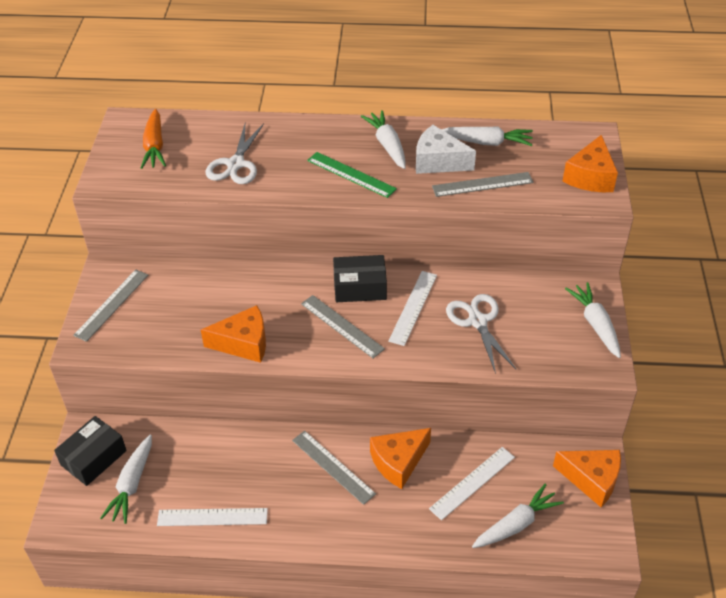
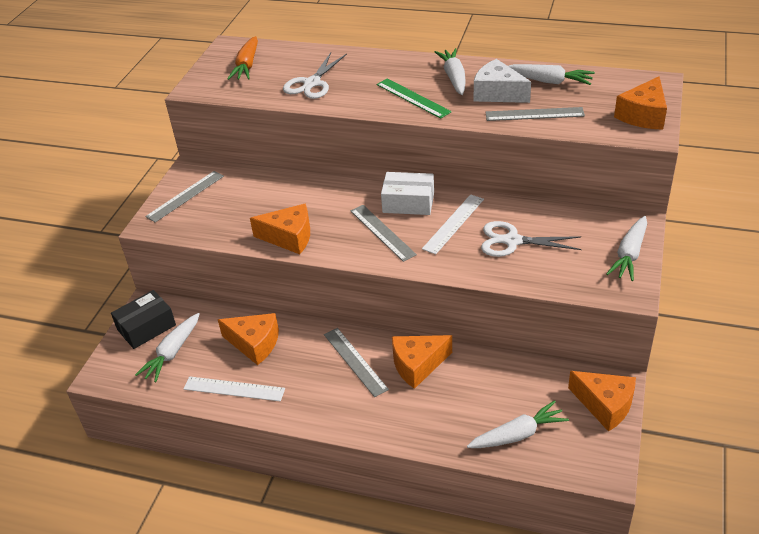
camera: 15 degrees right, 5 degrees down
black box [333,255,387,302] -> white box [381,172,434,215]
white ruler [429,447,515,520] -> none
white scissors [446,294,516,374] -> white scissors turned 75 degrees counterclockwise [481,221,582,257]
white carrot [565,282,621,358] -> white carrot turned 150 degrees counterclockwise [606,216,647,281]
none -> orange cheese [218,313,279,365]

